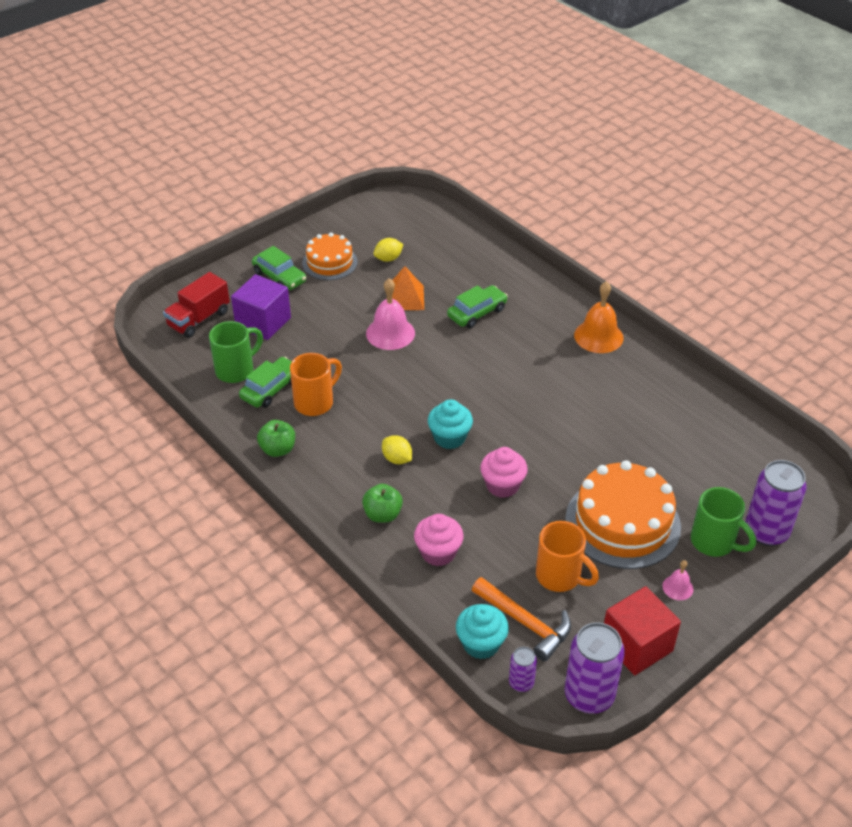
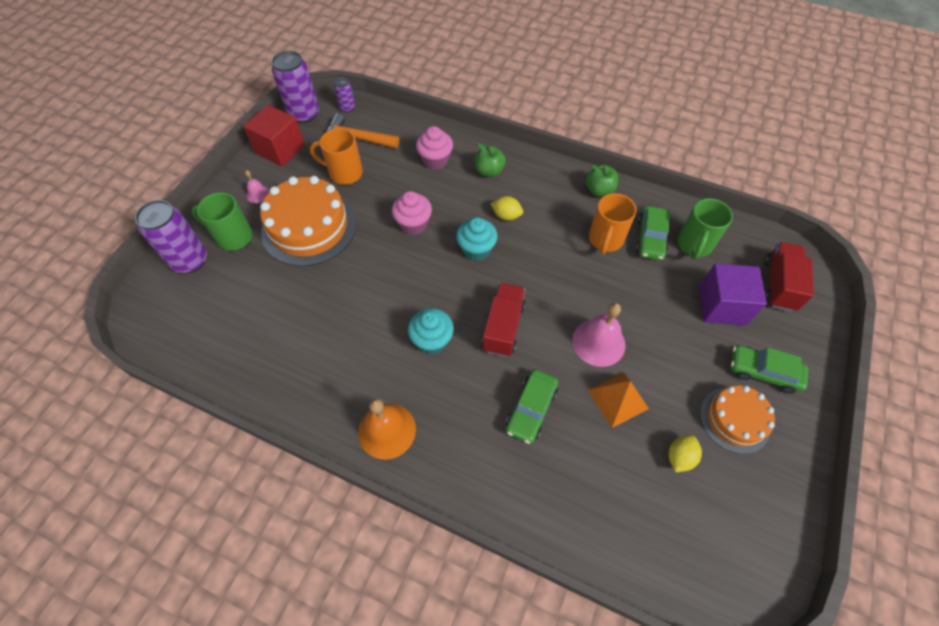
camera: 155 degrees right, 15 degrees up
turquoise cupcake [456,604,509,659] -> turquoise cupcake moved to [408,308,454,354]
none -> red truck [482,283,526,357]

